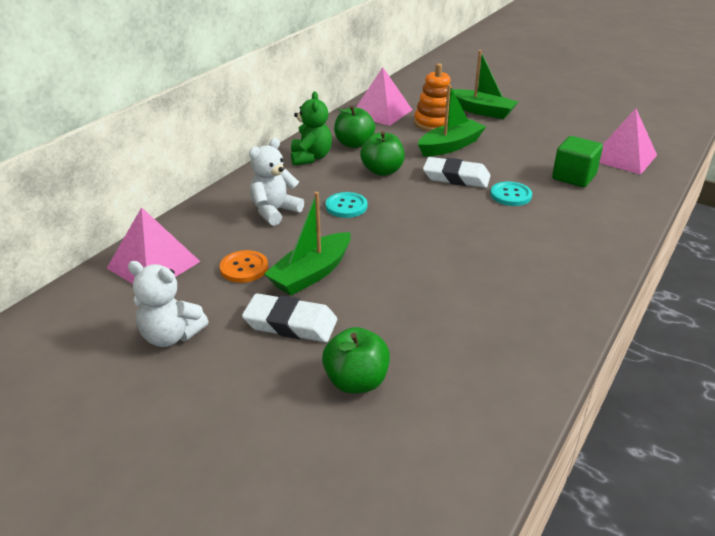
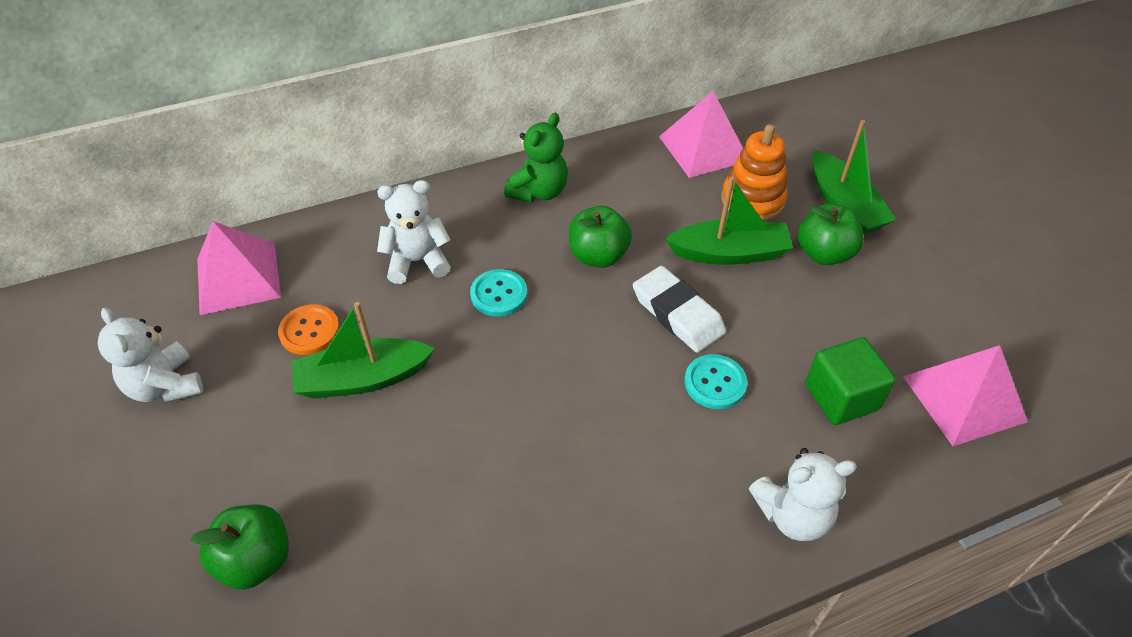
camera: 35 degrees right, 15 degrees up
white eraser [242,293,337,342] -> none
green apple [334,106,375,148] -> green apple moved to [798,204,864,265]
none -> white teddy bear [749,448,857,541]

